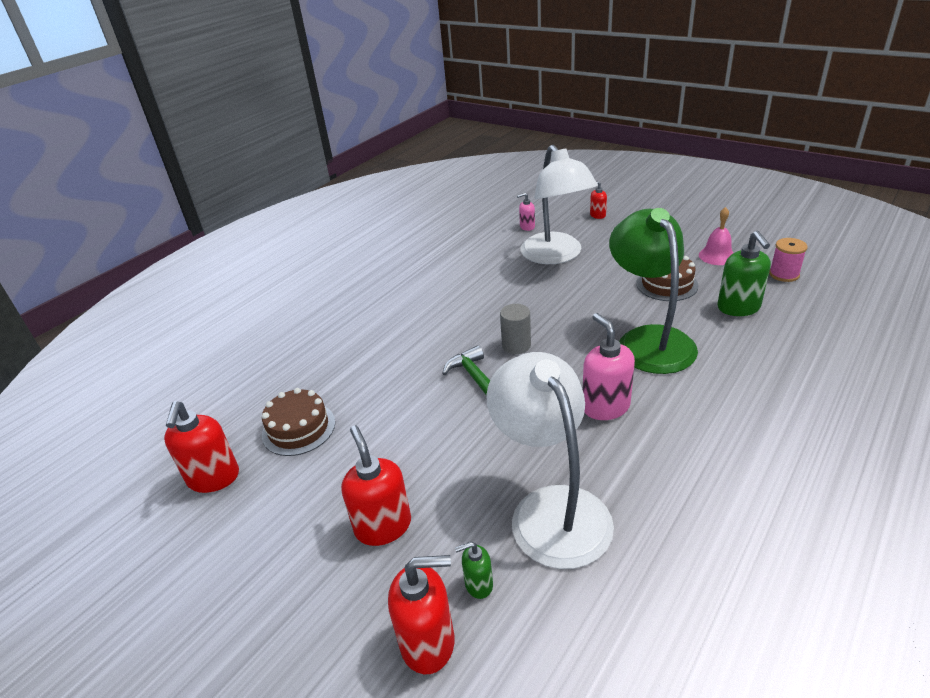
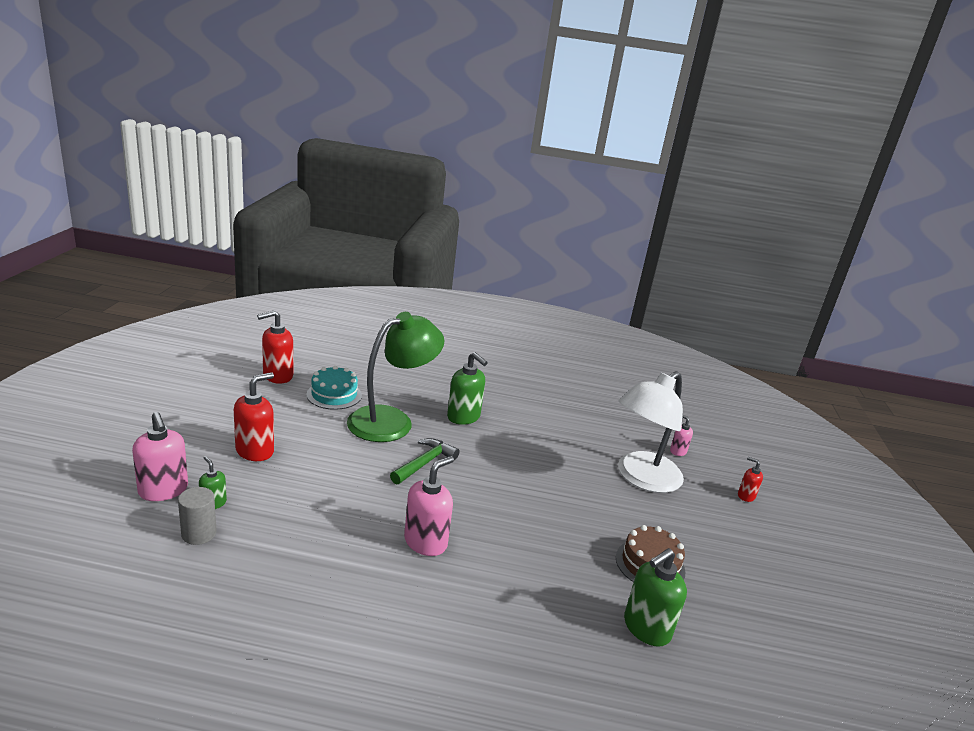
camera: 55 degrees right, 10 degrees down
brown cake [262,388,335,456] -> turquoise cake [306,366,362,410]
red soap dispenser [388,555,455,674] -> pink soap dispenser [132,412,188,501]
white lamp [486,352,614,569] -> none
grey cylinder [500,304,531,354] -> grey cylinder moved to [178,487,217,545]
green lamp [609,208,698,374] -> green lamp moved to [347,312,444,442]
pink bell [699,207,733,265] -> none
pink spool [769,238,808,282] -> none
none -> green soap dispenser [447,352,488,425]

